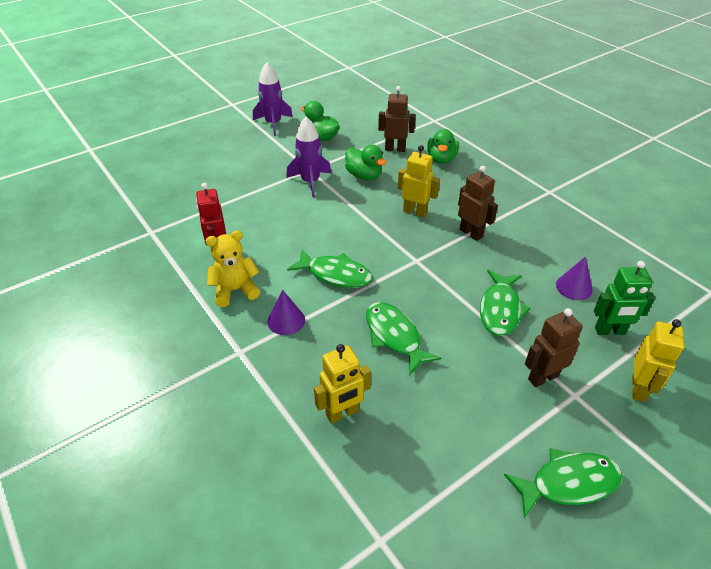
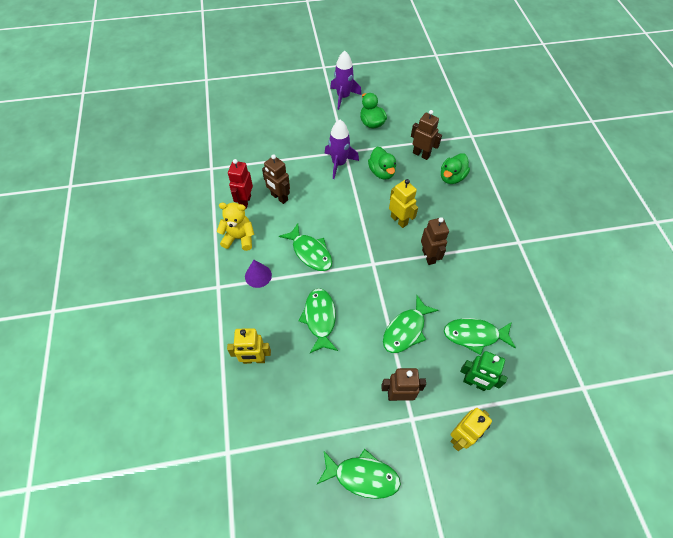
camera: 25 degrees right, 15 degrees up
purple cone [556,256,593,300] -> green fish [444,318,516,355]
none -> brown robot [262,154,290,204]

